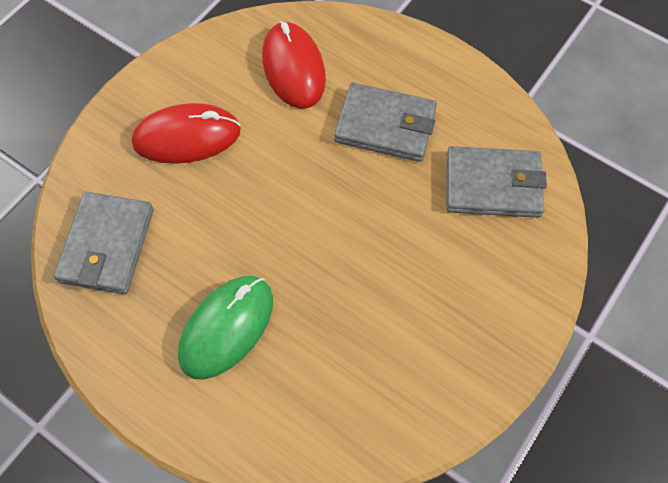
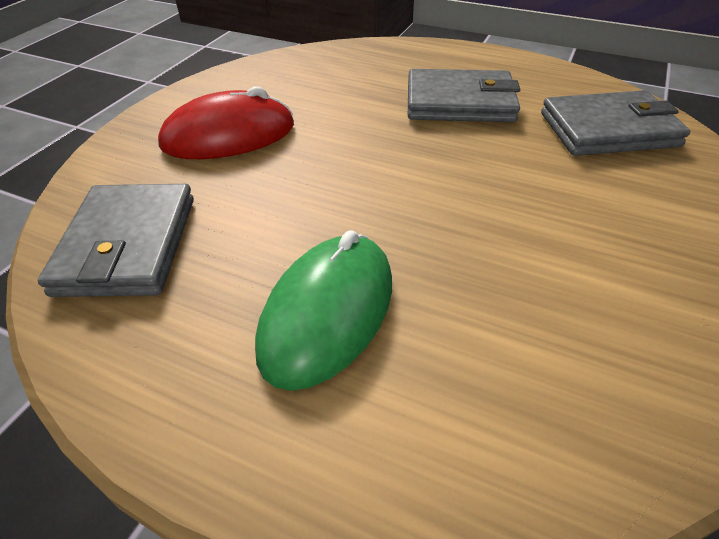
camera: 10 degrees left, 20 degrees down
red mouse [262,21,326,109] -> none

